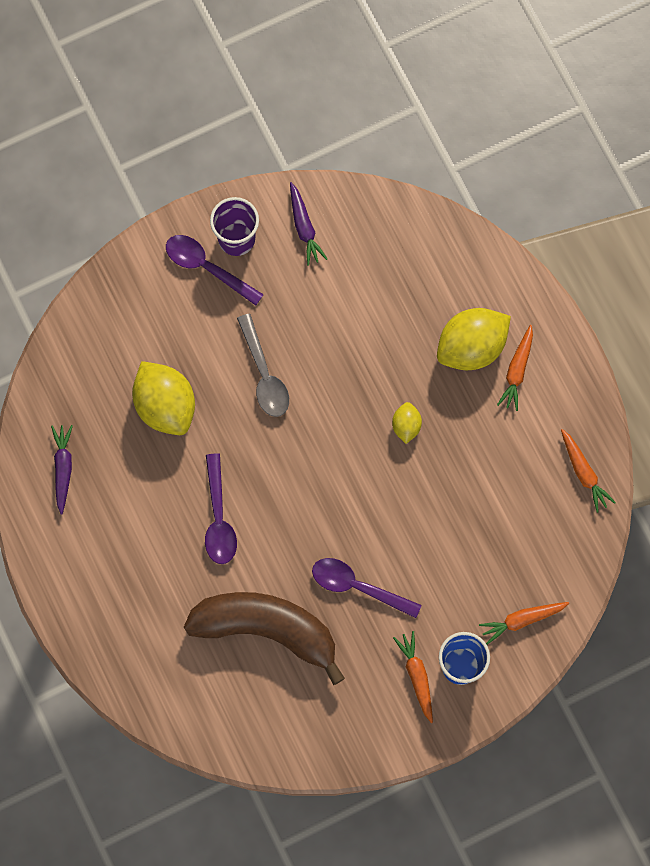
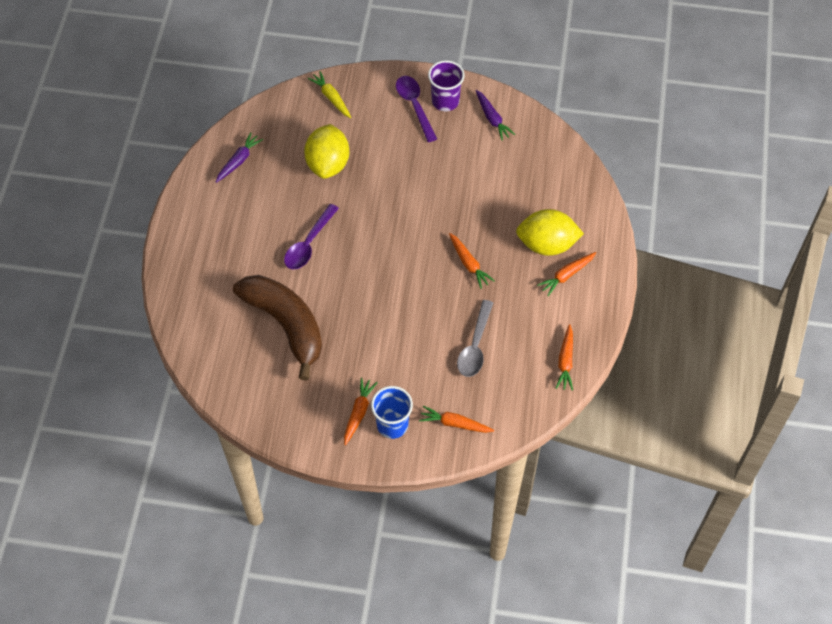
camera: 35 degrees right, 15 degrees down
grey spoon [237,314,289,417] -> grey spoon moved to [457,300,493,377]
purple carrot [290,182,327,266] -> purple carrot turned 45 degrees counterclockwise [476,90,515,141]
purple spoon [312,558,422,618] -> none
yellow lemon [392,402,422,444] -> orange carrot [449,233,495,289]
none -> yellow carrot [307,71,351,118]

